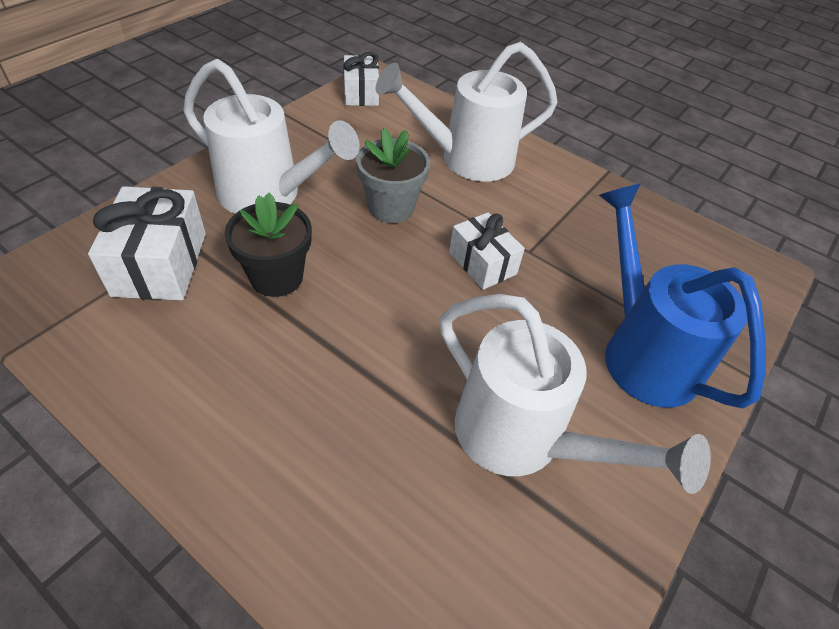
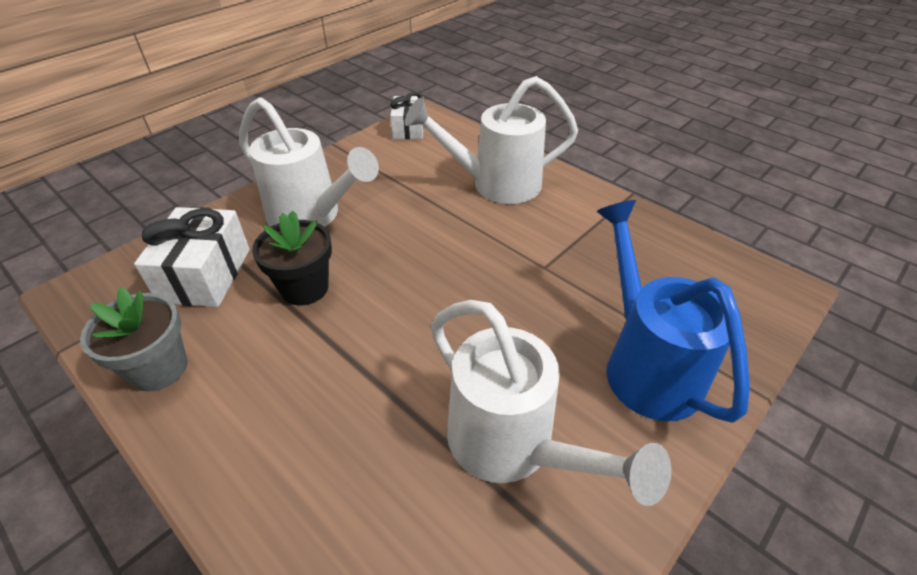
camera: 10 degrees right, 5 degrees down
grey flower pot [356,128,430,223] -> grey flower pot moved to [80,287,188,391]
white gift [449,212,525,290] -> none

